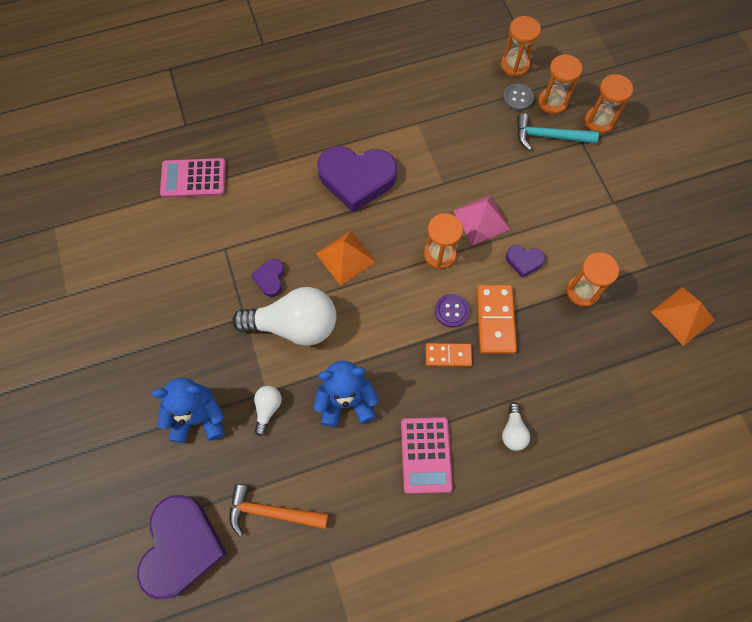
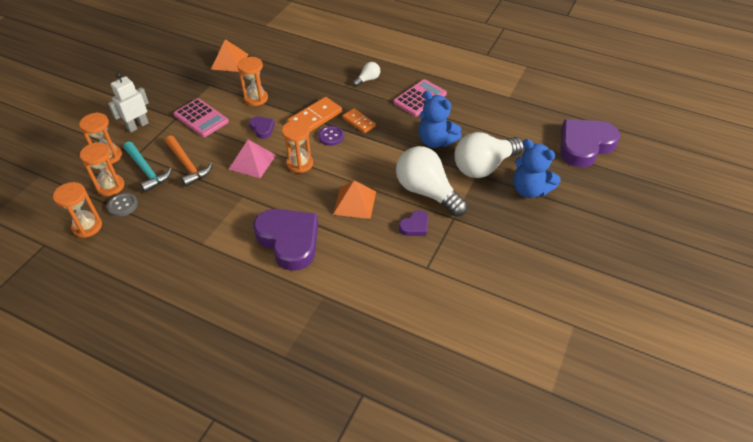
camera: 135 degrees left, 20 degrees down
pink calculator [160,158,226,198] -> pink calculator moved to [173,98,229,137]
orange hammer [229,484,328,536] -> orange hammer moved to [165,136,212,187]
white light bulb [254,386,282,436] -> white light bulb [454,132,524,178], size x2.21
none -> white robot [108,73,149,132]

